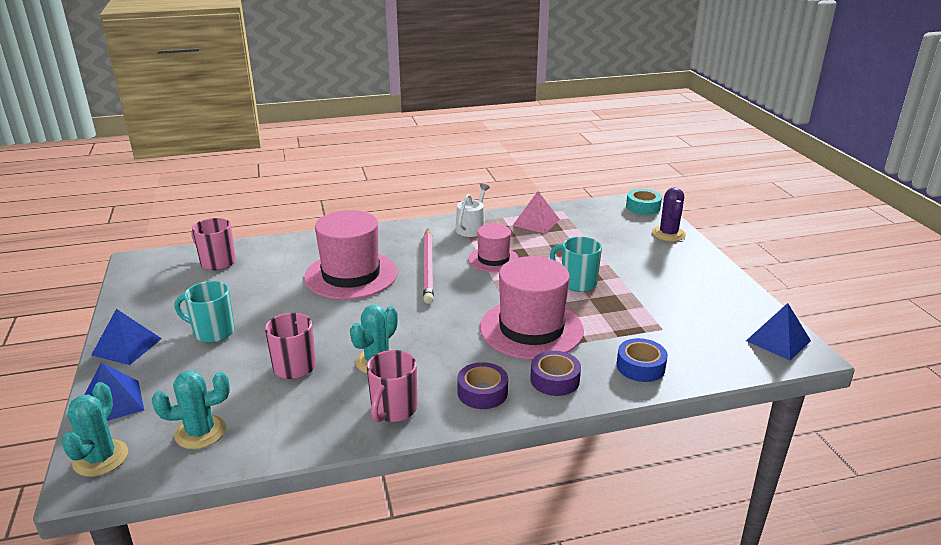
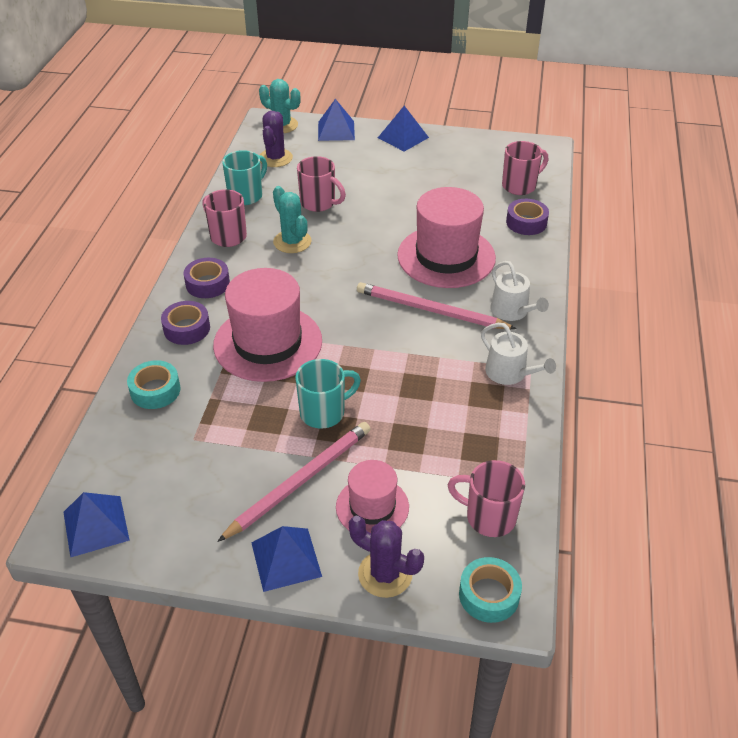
camera: 115 degrees right, 15 degrees up
turquoise cactus [152,370,230,449] -> purple cactus [260,111,293,167]
turquoise mug [175,281,235,343] -> turquoise mug moved to [222,150,267,205]
pink hat [468,224,519,272] -> pink hat moved to [336,460,409,533]
pink pyramid [512,191,560,234] -> none
blue tape [617,338,668,382] -> turquoise tape [127,360,181,409]
none -> pink pencil [217,422,371,542]
none -> blue pyramid [251,526,322,592]
none -> pink mug [448,460,525,537]
none -> white watering can [490,261,549,321]
none -> purple tape [506,199,549,235]

